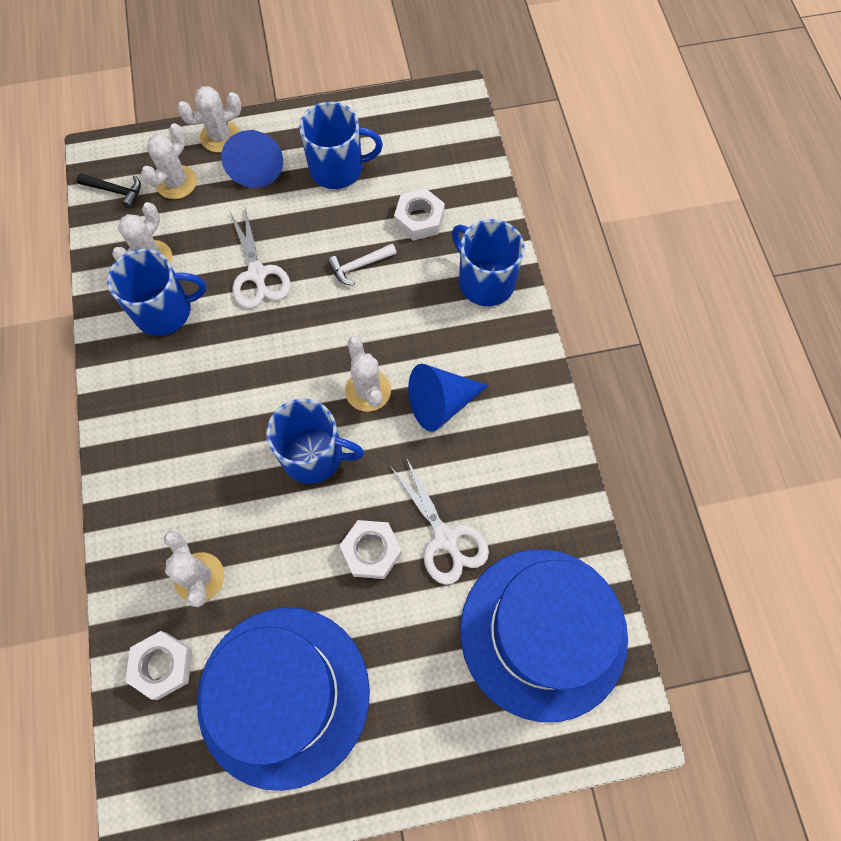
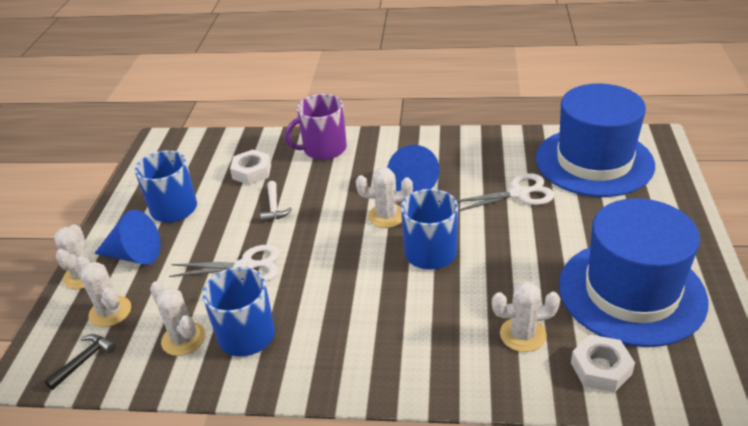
camera: 70 degrees left, 30 degrees down
white nut [340,520,402,579] -> none
blue mug [452,219,524,306] -> purple mug [285,94,347,160]

